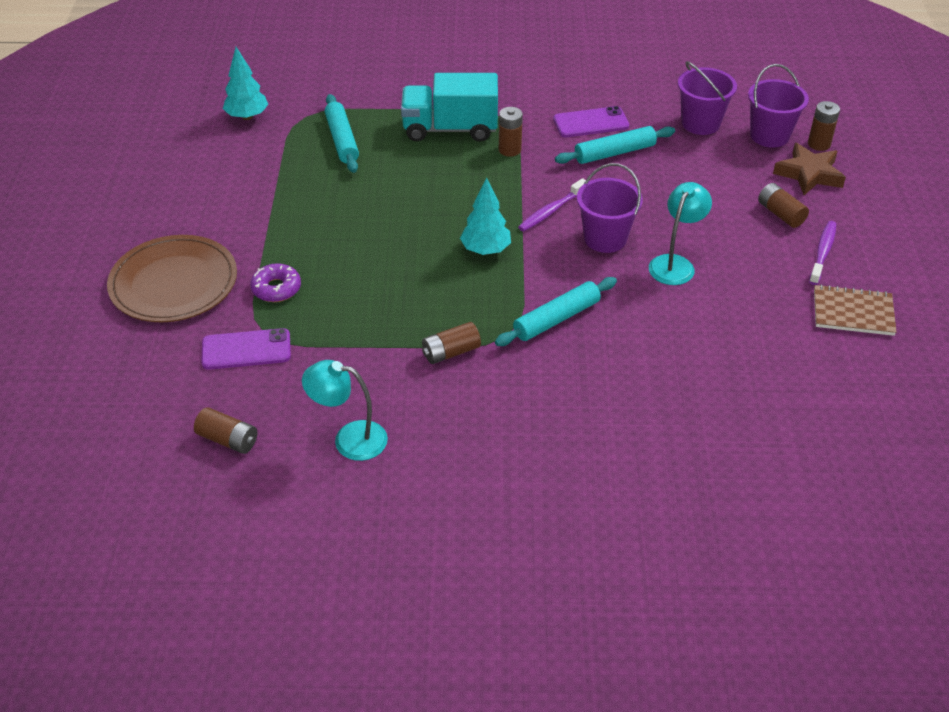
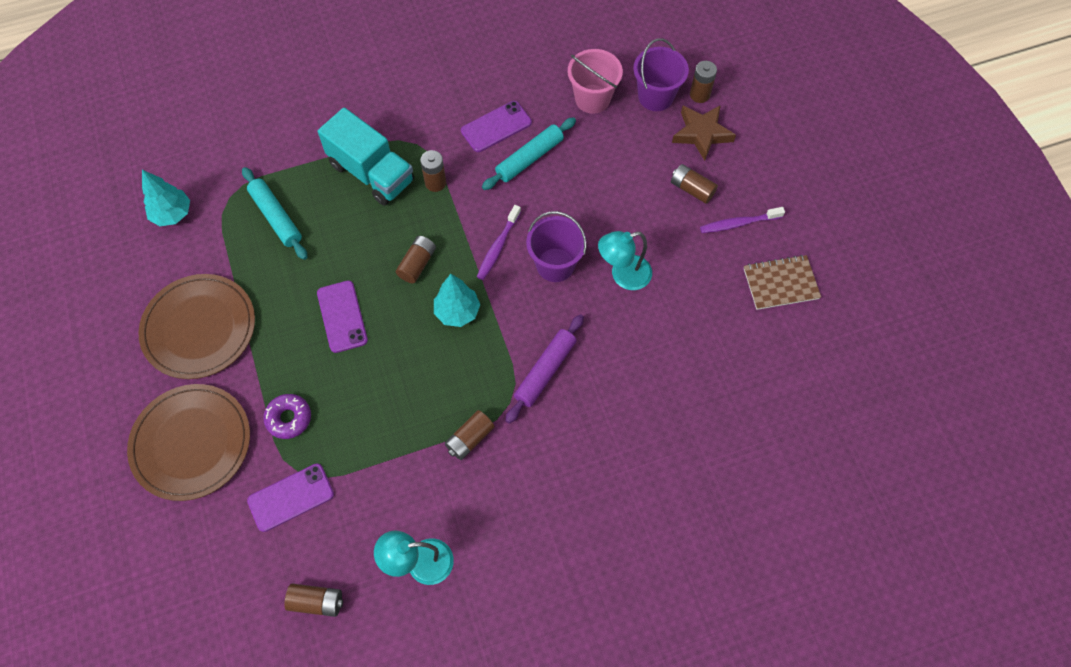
camera: 20 degrees left, 20 degrees up
turquoise truck [401,73,498,142] -> turquoise truck turned 120 degrees counterclockwise [318,107,414,206]
turquoise rolling pin [495,277,617,346] -> purple rolling pin [505,314,584,424]
turquoise lamp [649,182,712,285] -> turquoise lamp turned 120 degrees counterclockwise [598,231,652,290]
purple bucket [678,61,737,135] -> pink bucket [568,49,623,114]
purple toothbrush [809,221,836,285] -> purple toothbrush turned 105 degrees counterclockwise [700,207,785,233]
none -> brown plate [138,274,255,379]
none -> purple phone [317,280,368,353]
none -> brown battery [396,236,436,283]

